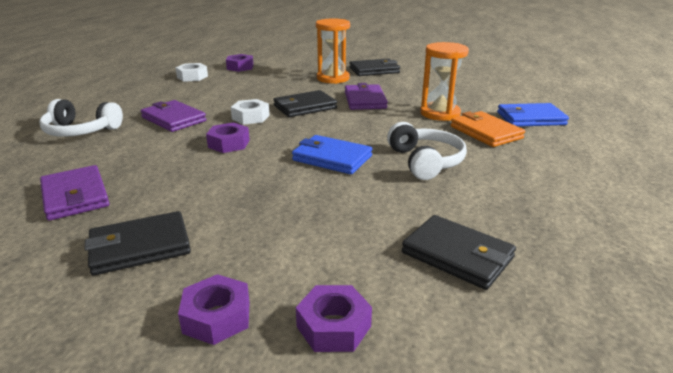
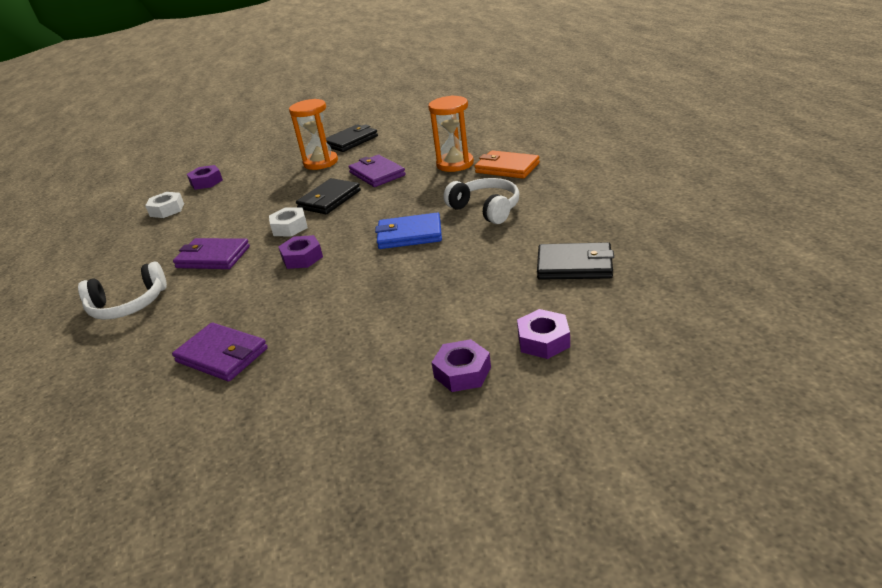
camera: 25 degrees left, 5 degrees up
black wallet [85,211,191,275] -> none
blue wallet [497,103,569,127] -> none

